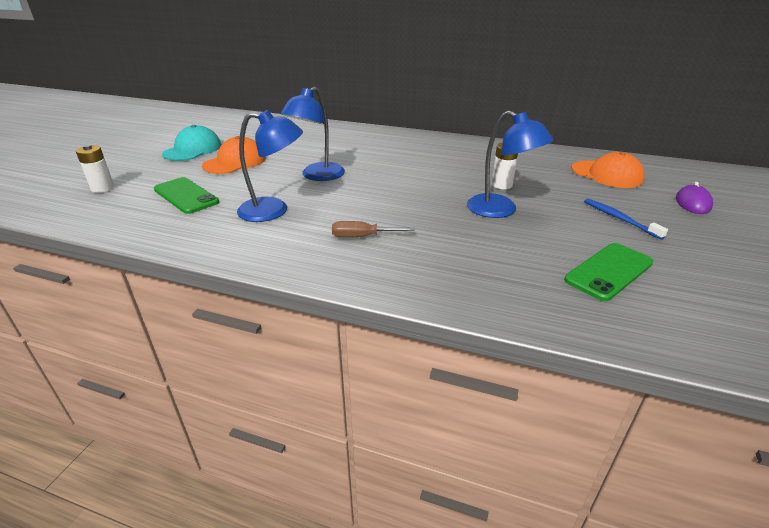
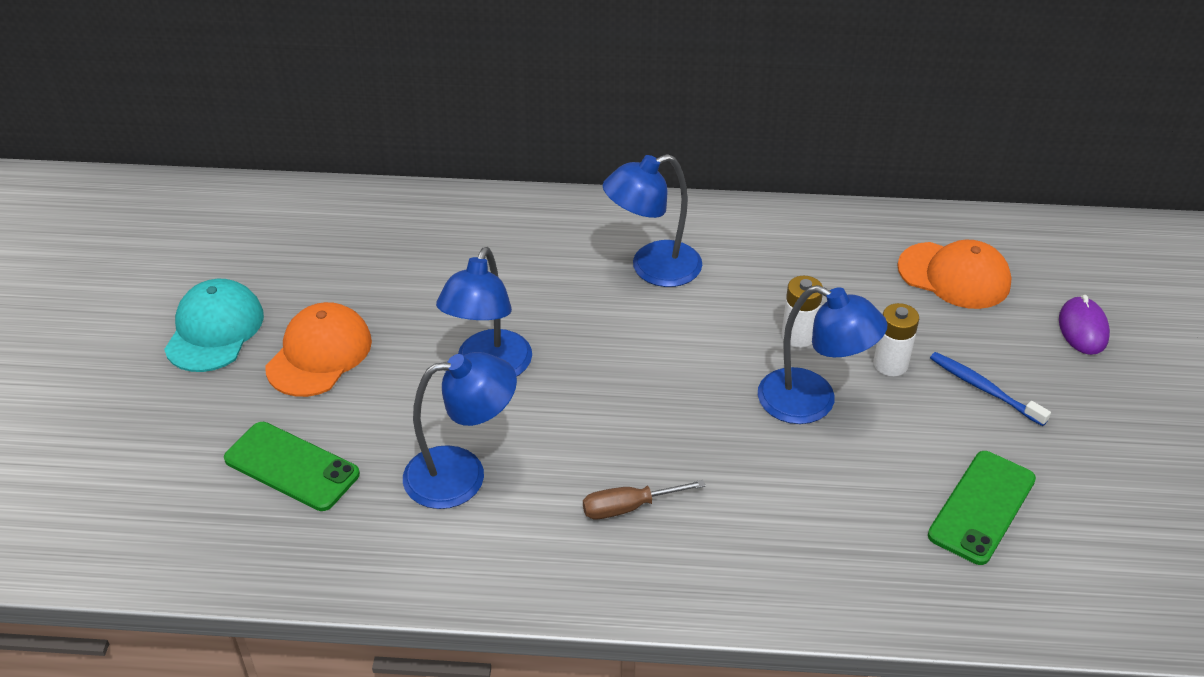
camera: 15 degrees left, 10 degrees up
white battery [76,144,114,193] -> white battery moved to [873,303,919,376]
none -> blue lamp [603,154,702,287]

